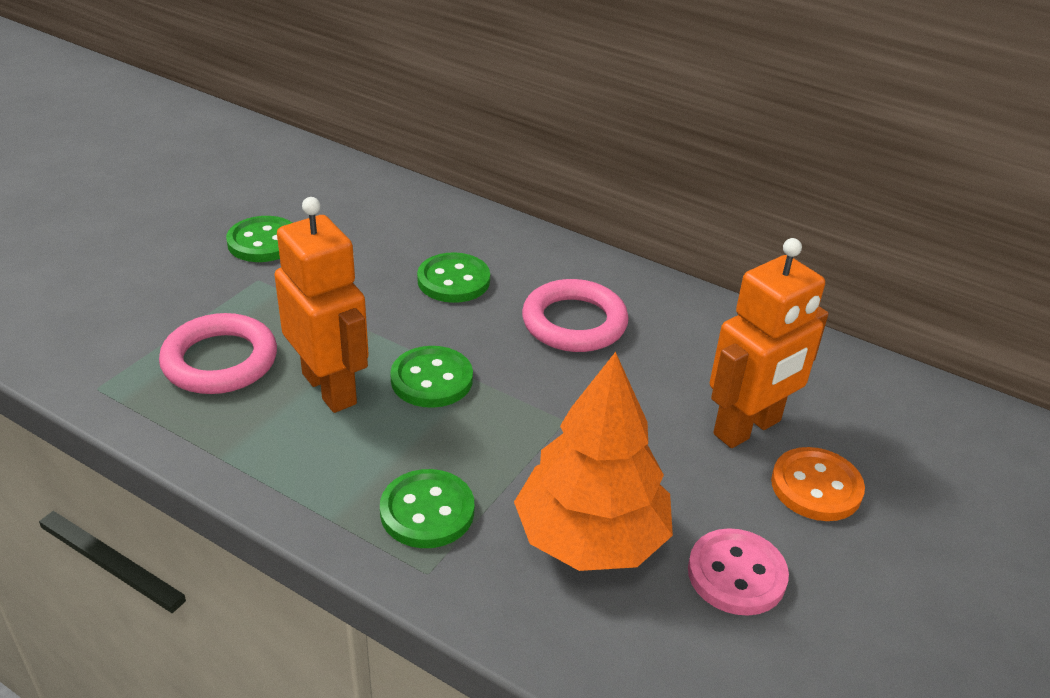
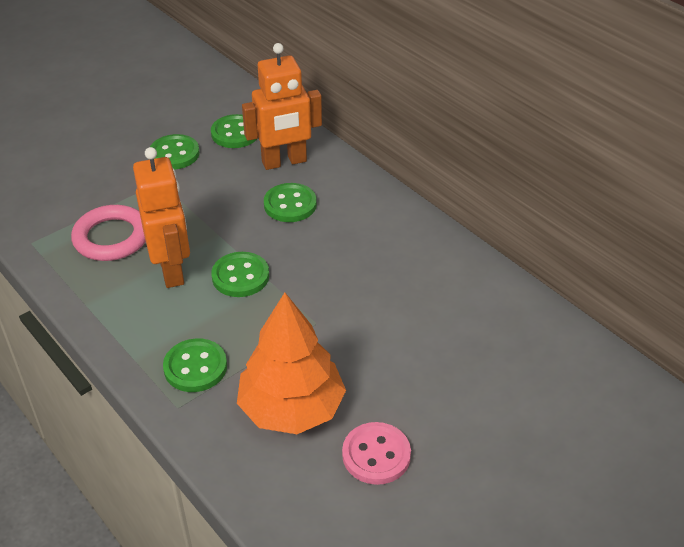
camera: 20 degrees right, 5 degrees up
pink ring [522,279,629,352] -> none
orange robot [710,238,828,448] -> orange robot moved to [242,43,322,170]
orange button [771,447,865,521] -> none
none -> green button [211,114,257,148]

